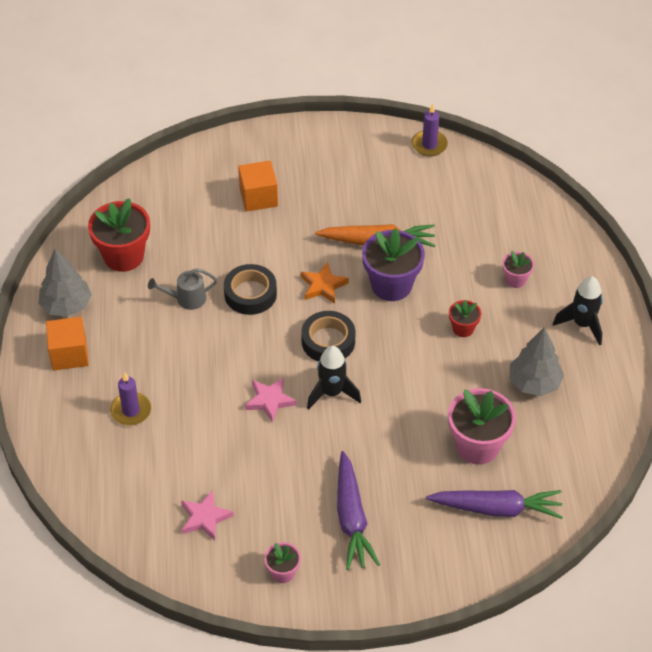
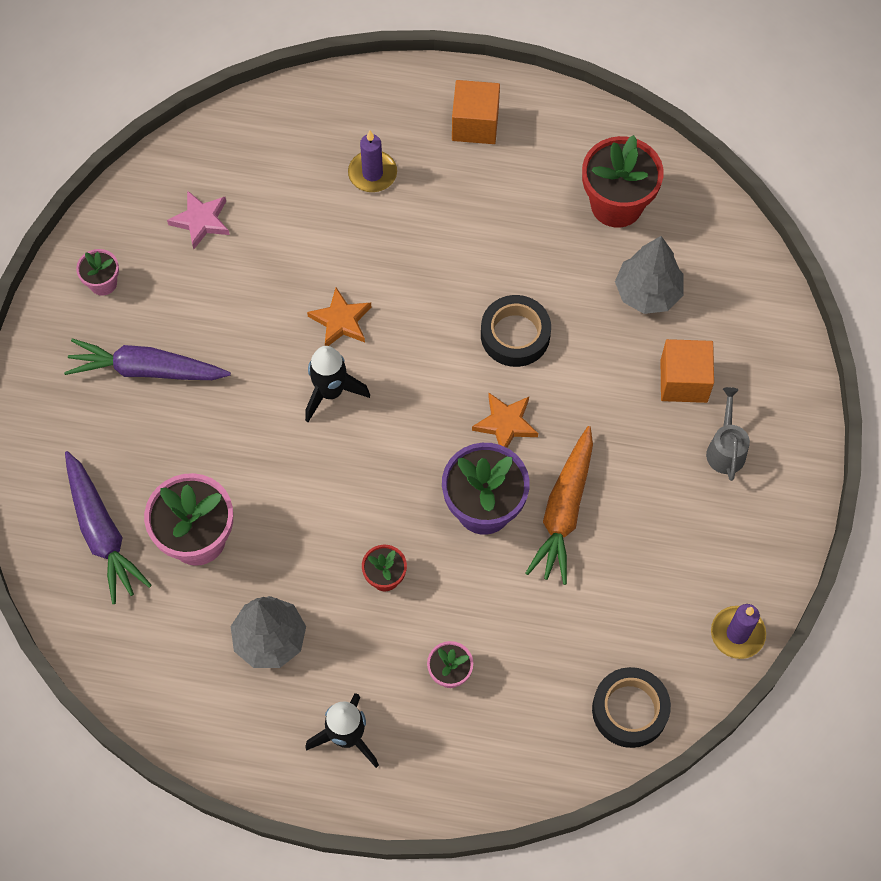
camera: 105 degrees right, 15 degrees up
grey tree [38,249,92,317] -> grey tree moved to [615,236,684,314]
grey watering can [148,268,218,310] -> grey watering can moved to [706,387,750,481]
pink star [245,377,296,423] -> orange star [307,288,371,346]
black tape [301,311,355,362] -> black tape moved to [592,667,671,748]
purple carrot [426,490,563,519] -> purple carrot turned 45 degrees counterclockwise [65,451,152,604]

